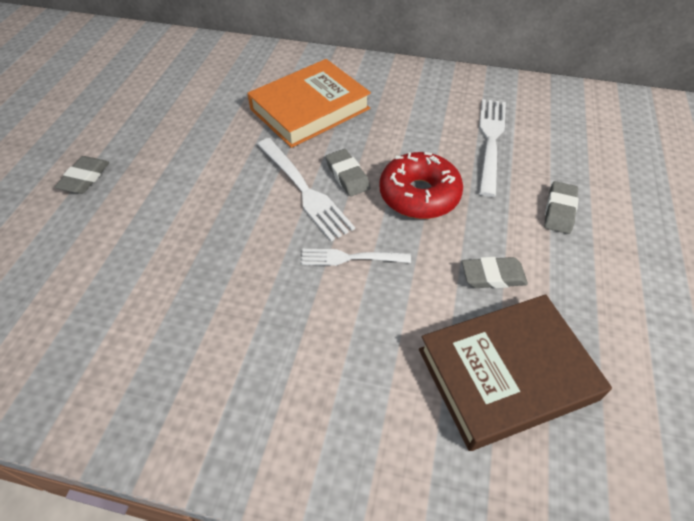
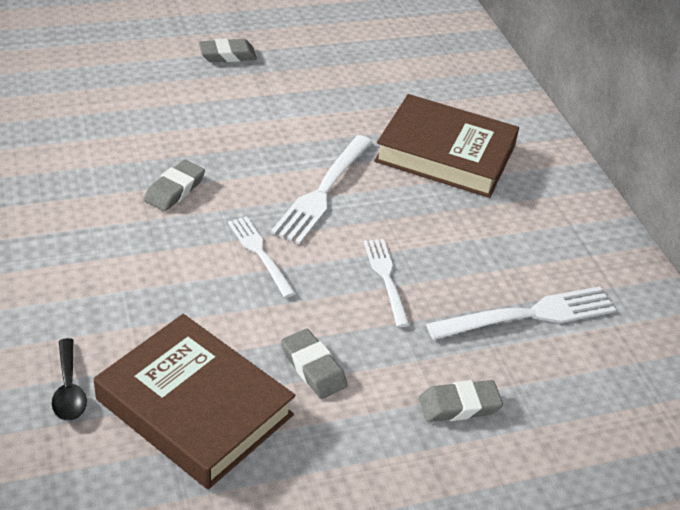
camera: 55 degrees right, 10 degrees down
orange book [247,59,371,148] -> brown book [374,94,519,198]
grey eraser [325,149,370,197] -> grey eraser moved to [144,160,205,211]
red donut [379,152,463,219] -> white fork [364,239,410,327]
none -> black spoon [52,338,87,421]

